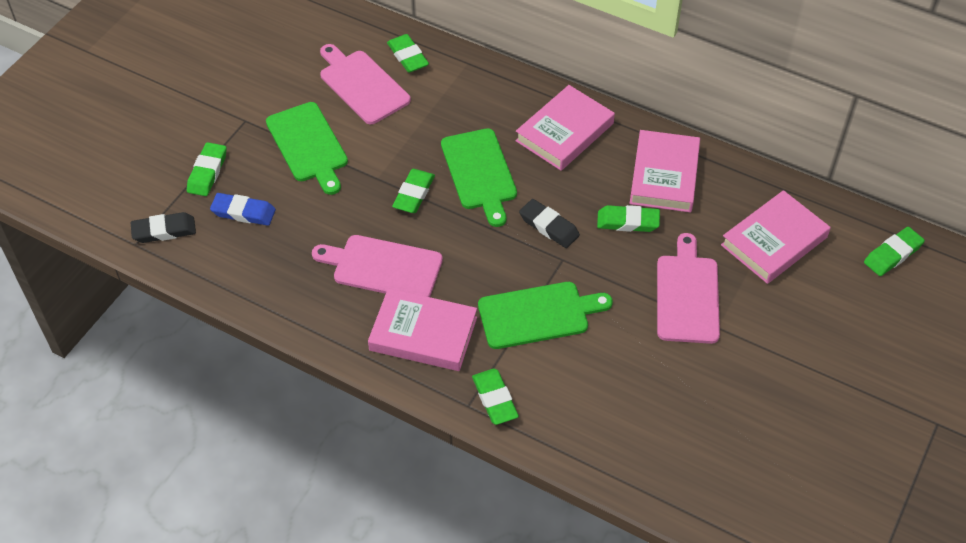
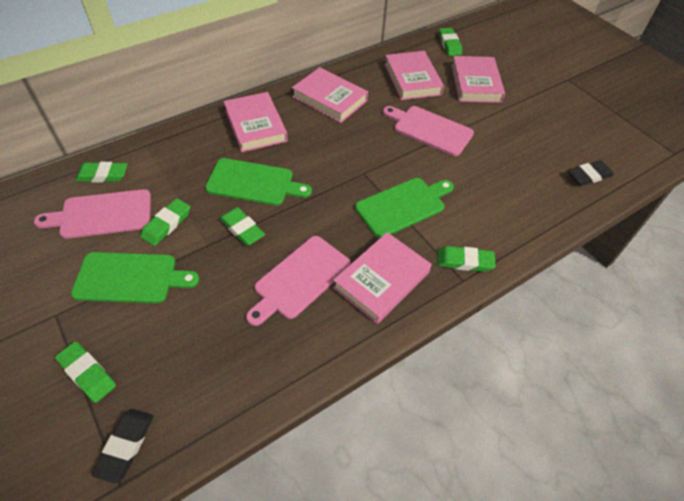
camera: 65 degrees left, 0 degrees up
blue eraser [210,193,276,226] -> none
green cutting board [478,282,613,349] -> green cutting board turned 45 degrees clockwise [355,178,454,238]
black eraser [519,199,580,248] -> black eraser moved to [568,160,614,186]
green eraser [597,205,660,232] -> green eraser moved to [141,198,190,246]
none -> pink book [451,56,505,103]

